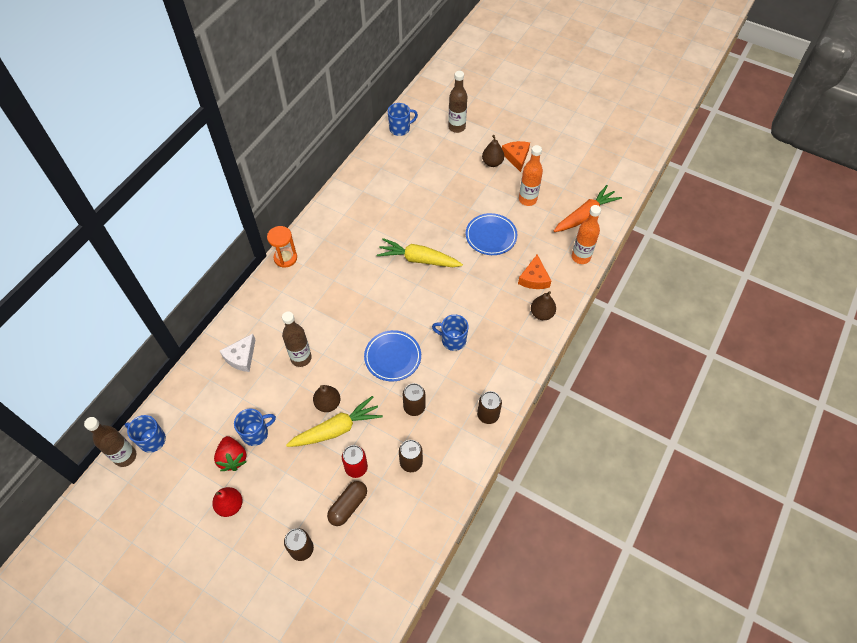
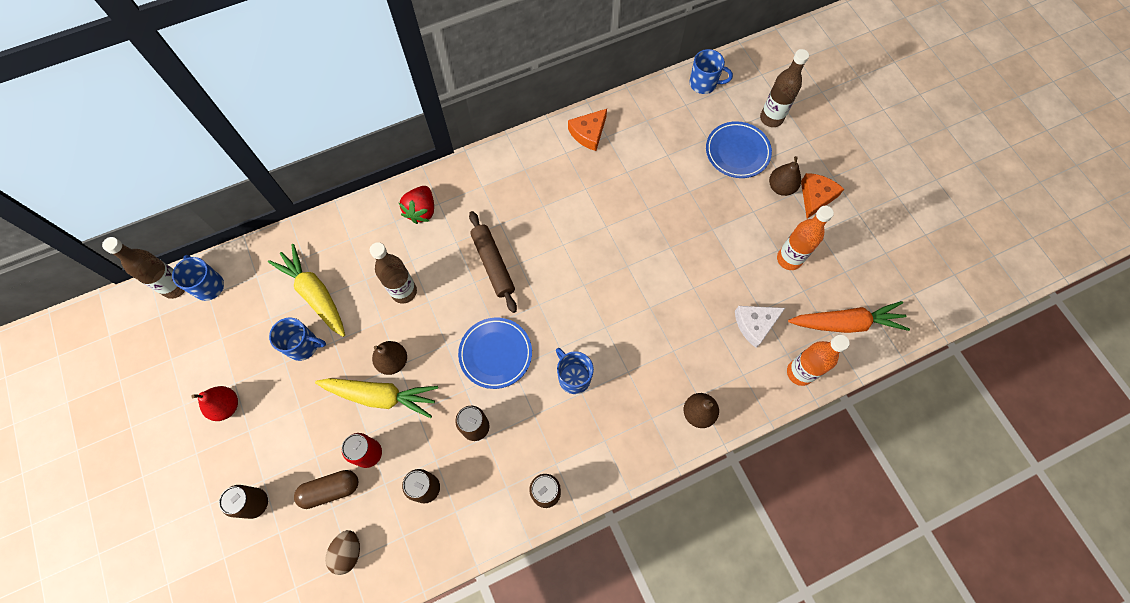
camera: 35 degrees right, 10 degrees up
red strawberry [214,436,247,471] -> red strawberry moved to [399,186,434,224]
white cheese [220,334,256,372] -> white cheese moved to [735,306,785,348]
orange hourglass [267,226,297,268] -> none
yellow carrot [377,238,463,267] -> yellow carrot moved to [268,244,345,337]
blue plate [466,213,517,255] -> blue plate moved to [706,121,772,178]
orange cheese [518,255,551,289] -> orange cheese moved to [568,109,607,151]
none -> brown egg [325,530,360,575]
none -> brown rolling pin [469,211,517,313]

